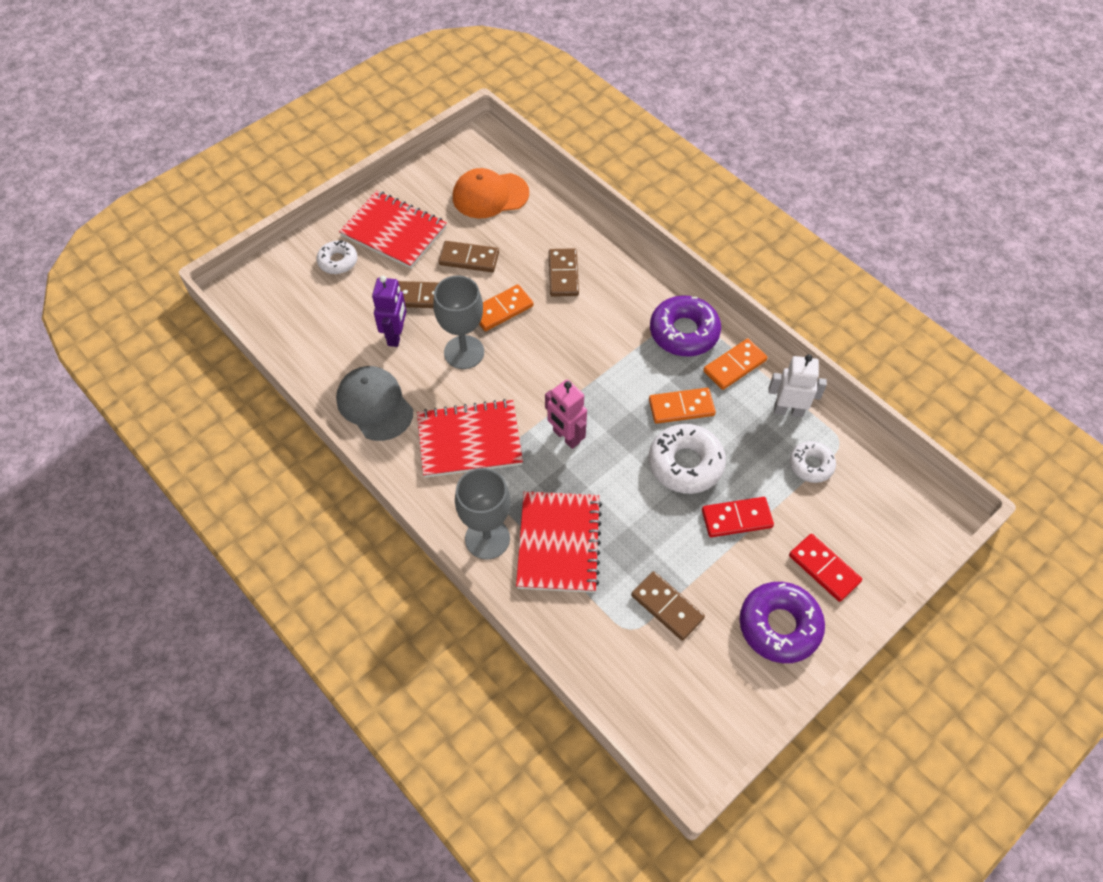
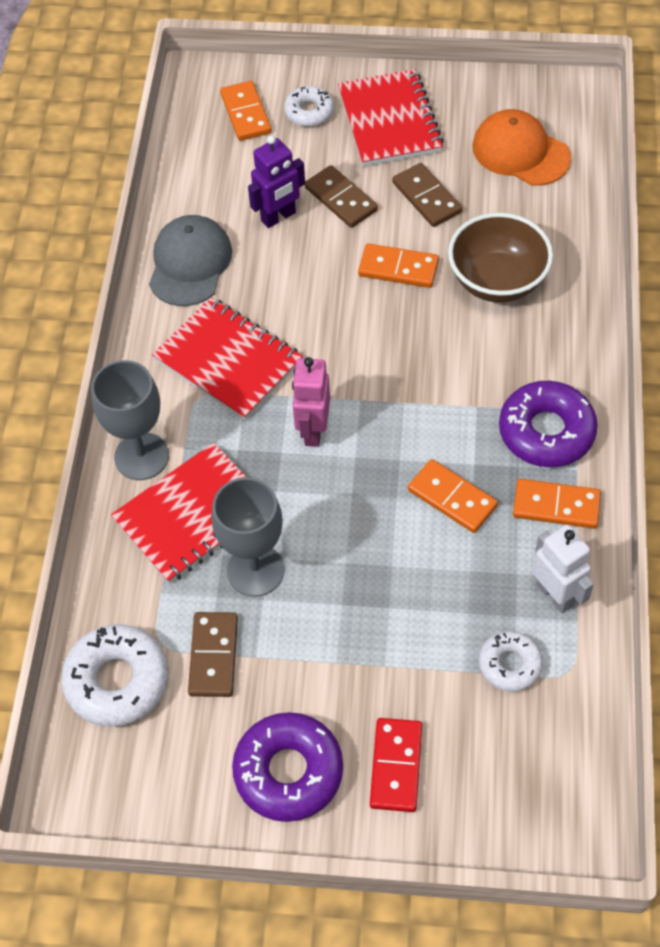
camera: 50 degrees right, 0 degrees up
grey goblet [433,276,484,369] -> grey goblet moved to [212,477,284,597]
brown domino [549,248,579,297] -> brown bowl [448,213,553,303]
white donut [649,424,726,494] -> white donut moved to [61,624,168,727]
red domino [702,497,774,537] -> none
none -> orange domino [220,81,272,141]

